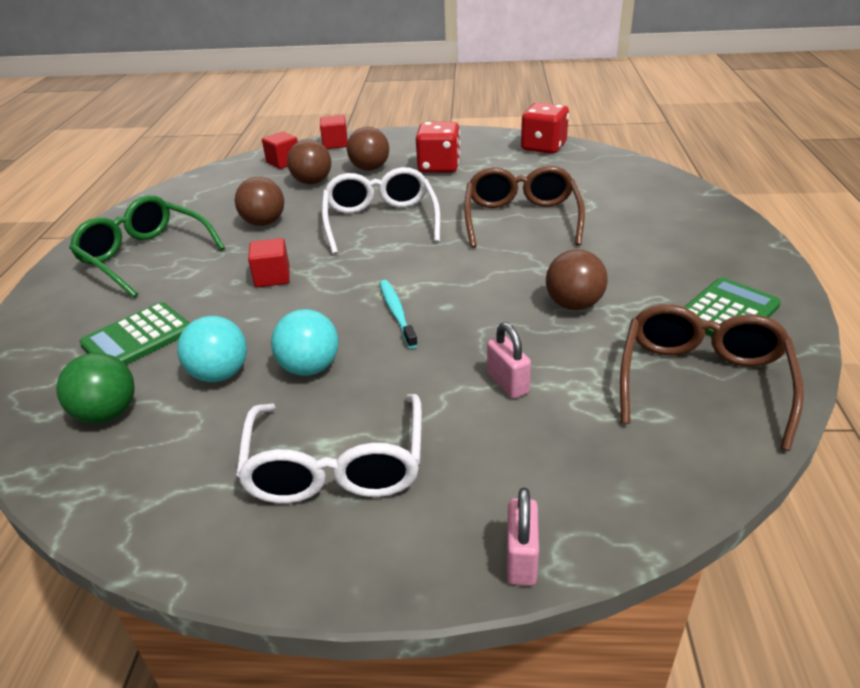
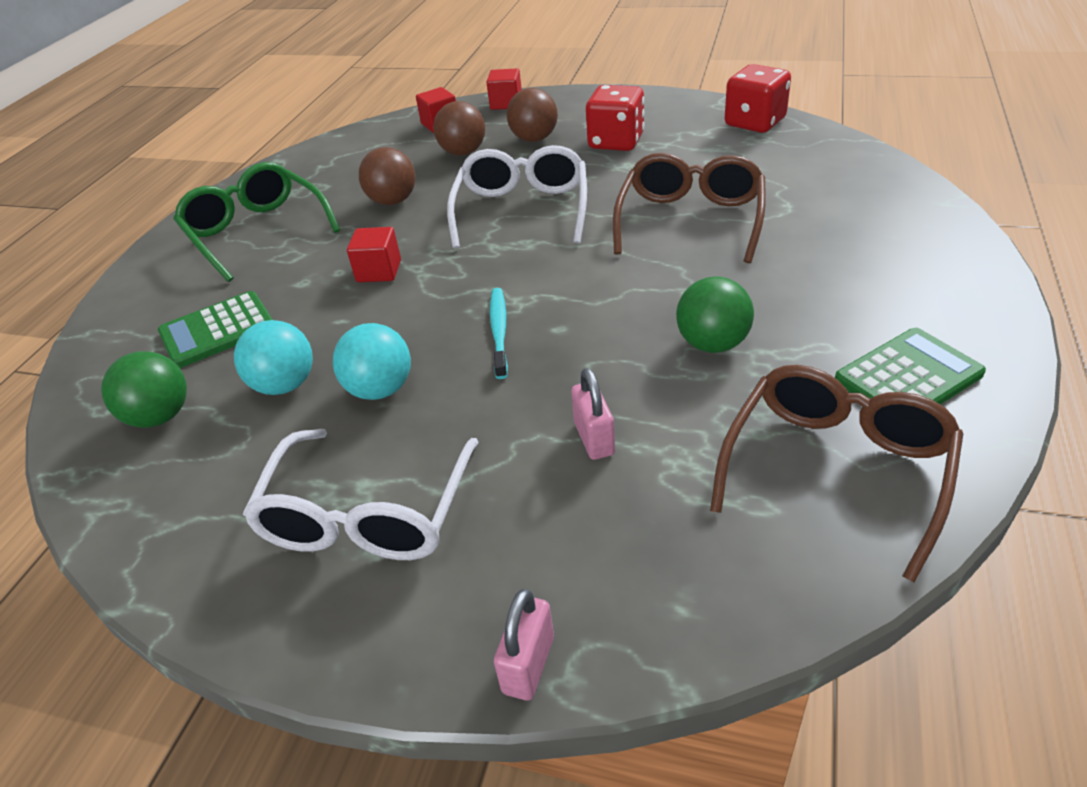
camera: 15 degrees right, 5 degrees up
brown ball [546,250,608,310] -> green ball [676,277,754,353]

